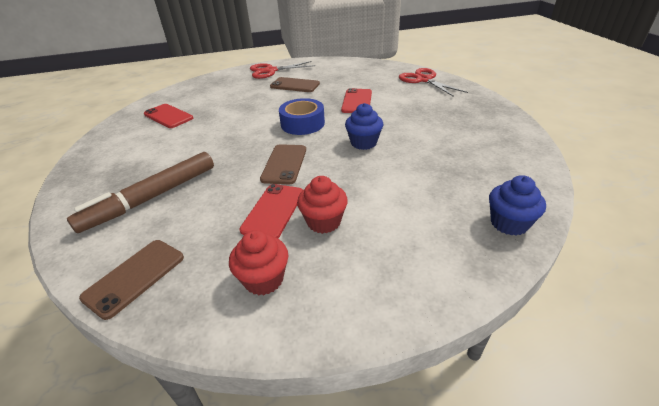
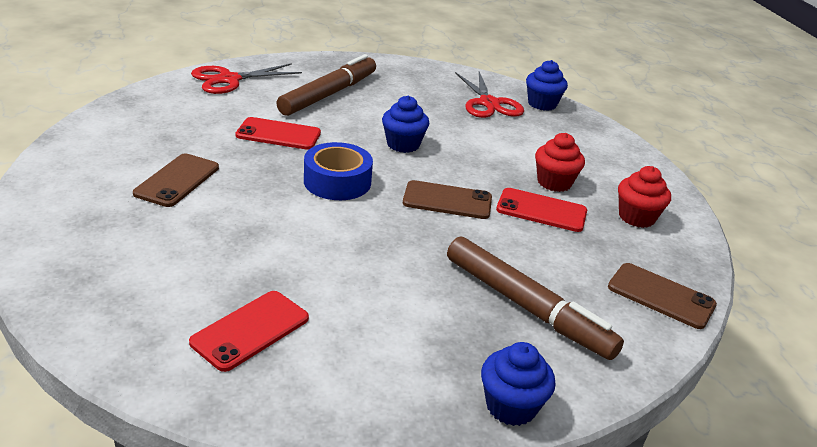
camera: 95 degrees left, 5 degrees down
red scissors [250,61,315,79] -> red scissors moved to [455,71,524,118]
none -> brown marker [276,54,376,116]
none -> blue cupcake [481,342,556,426]

